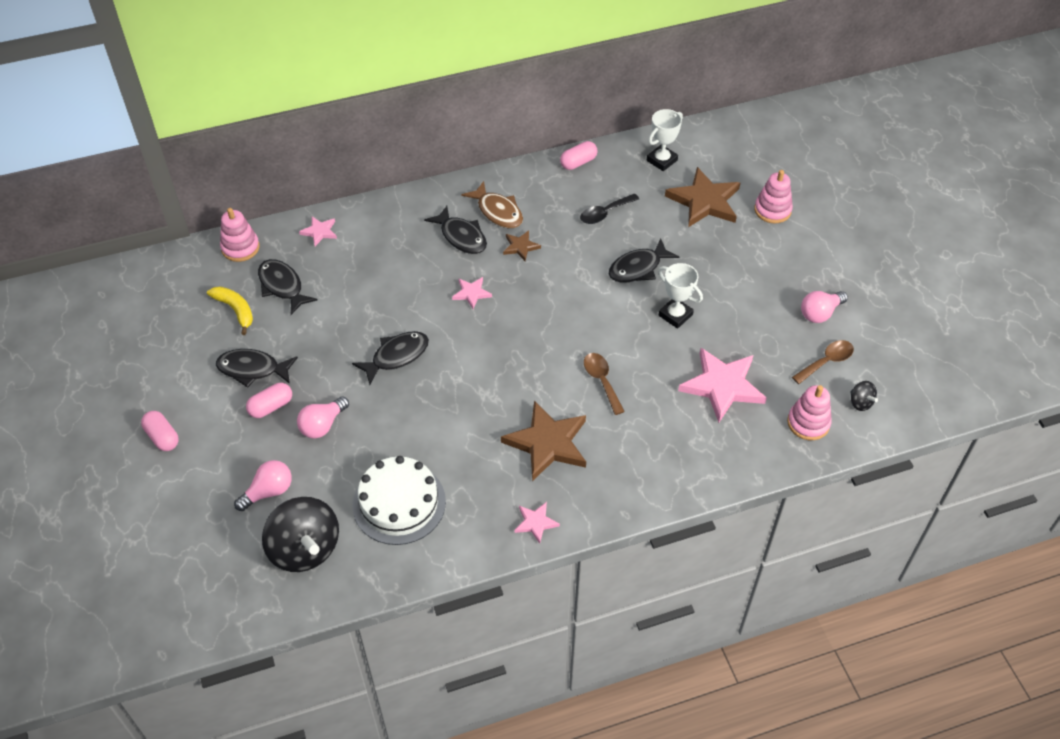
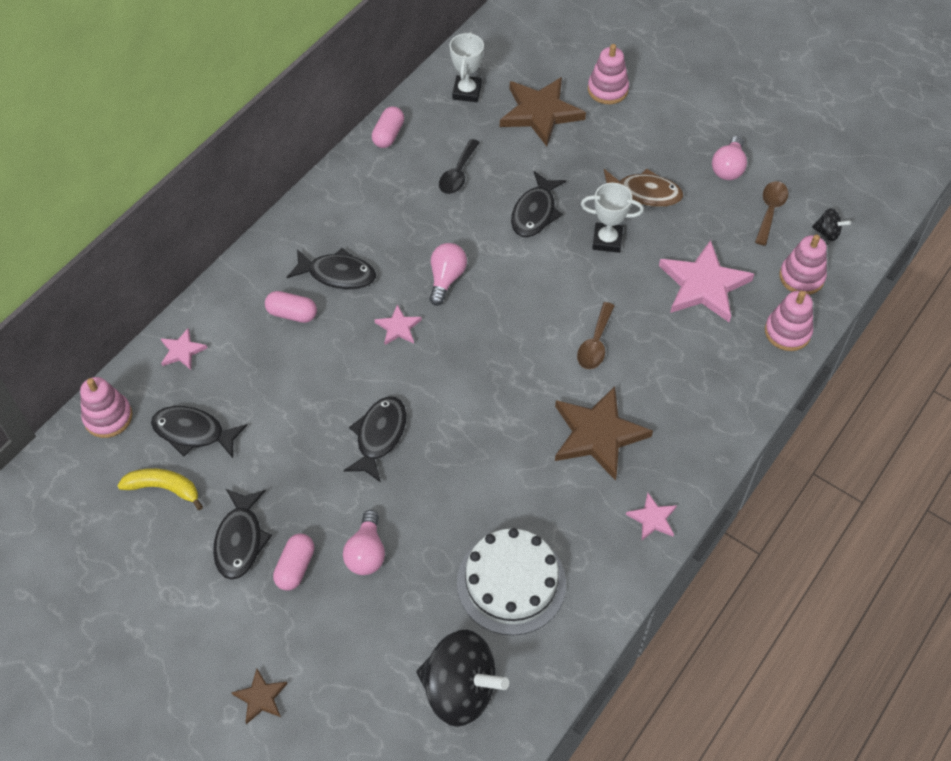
camera: 35 degrees left, 5 degrees up
pink capsule [141,411,179,451] -> pink capsule moved to [265,291,317,323]
black fish [216,349,298,388] -> black fish turned 60 degrees counterclockwise [213,489,272,580]
pink light bulb [234,460,292,511] -> pink light bulb moved to [429,243,467,306]
brown fish [462,181,523,228] -> brown fish moved to [604,168,683,207]
brown star [503,230,541,261] -> brown star moved to [231,669,288,724]
brown spoon [584,353,625,415] -> brown spoon turned 105 degrees counterclockwise [577,302,615,369]
none -> pink stacking toy [765,291,813,351]

